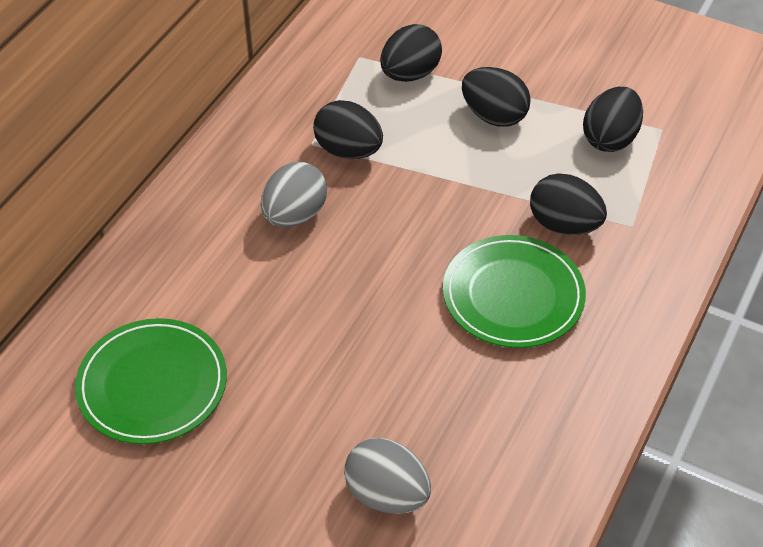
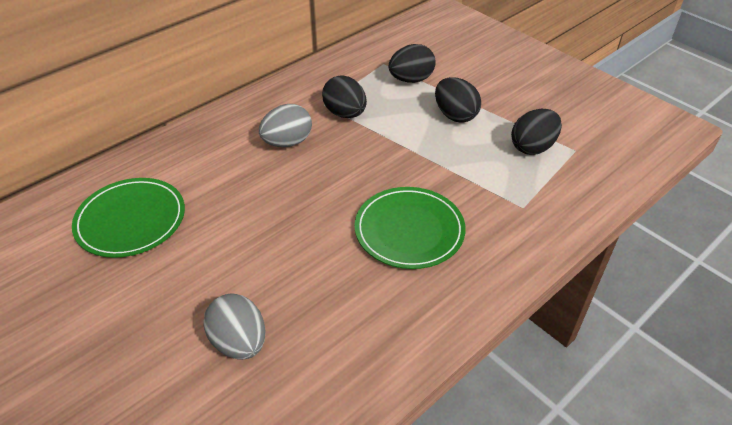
camera: 20 degrees right, 5 degrees down
black egg [530,173,607,235] -> none

